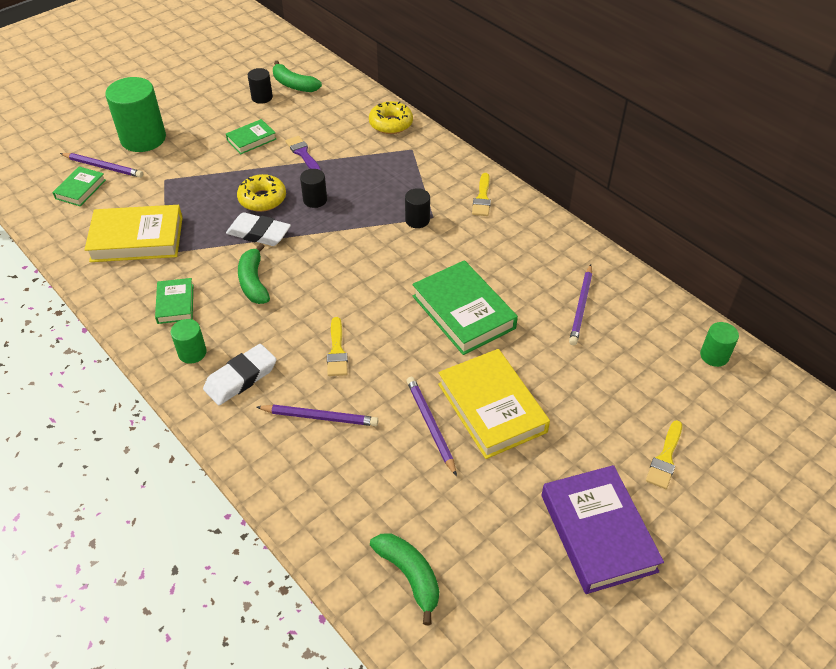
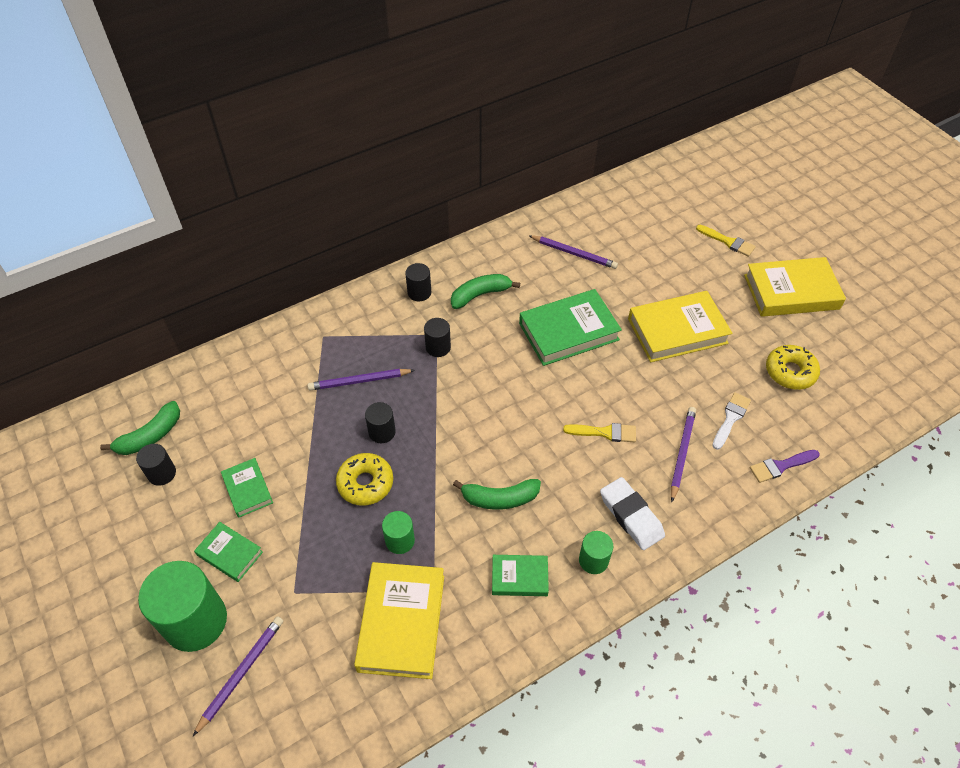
camera: 80 degrees left, 5 degrees up
green book [52,167,106,206] -> green book moved to [194,522,263,582]
white eraser [226,212,291,246] -> none
purple brush [285,136,321,170] -> purple brush moved to [750,450,820,483]
yellow donut [369,101,413,134] -> yellow donut moved to [766,345,820,390]
green banana [370,534,439,625] -> green banana moved to [451,274,520,309]
purple pencil [406,377,457,477] -> purple pencil moved to [308,369,415,391]
yellow brush [472,173,491,216] -> black cylinder [405,263,431,301]
purple book [541,465,664,594] -> yellow book [744,257,846,317]
green cylinder [700,322,739,367] -> green cylinder moved to [382,511,415,554]
none -> white brush [712,392,751,450]

